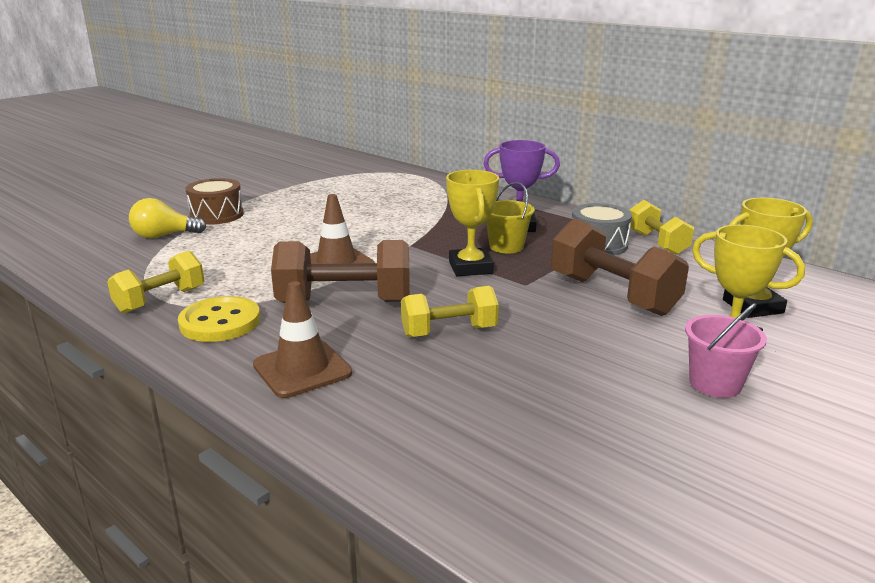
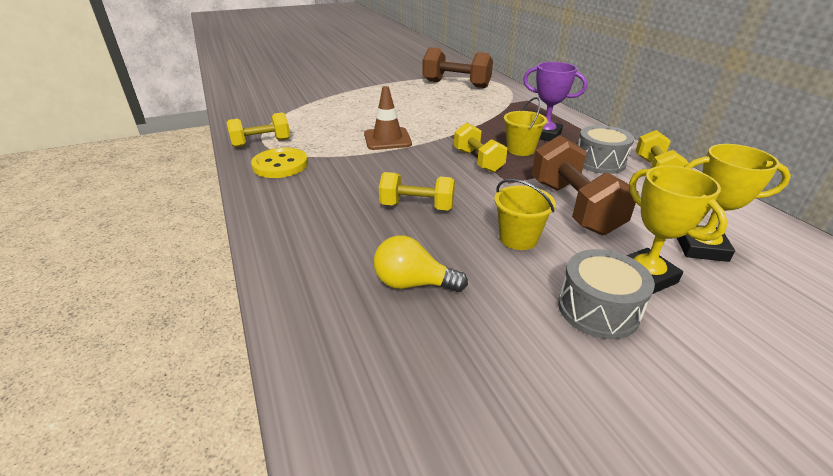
camera: 25 degrees right, 10 degrees up
yellow light bulb [129,198,206,238] -> yellow light bulb moved to [374,235,468,292]
brown drum [185,178,244,225] -> none
brown traffic cone [253,281,352,398] -> none
brown dumbbell [271,240,410,303] -> brown dumbbell moved to [422,47,493,88]
yellow trophy [446,170,499,276] -> yellow dumbbell [454,123,507,172]
pink bucket [685,303,767,398] -> grey drum [558,249,655,339]
none -> yellow bucket [494,179,556,250]

